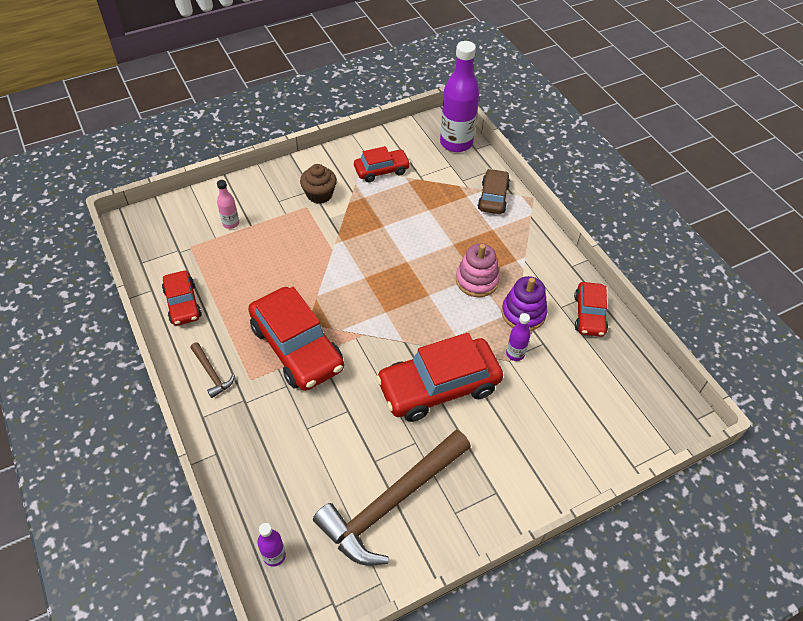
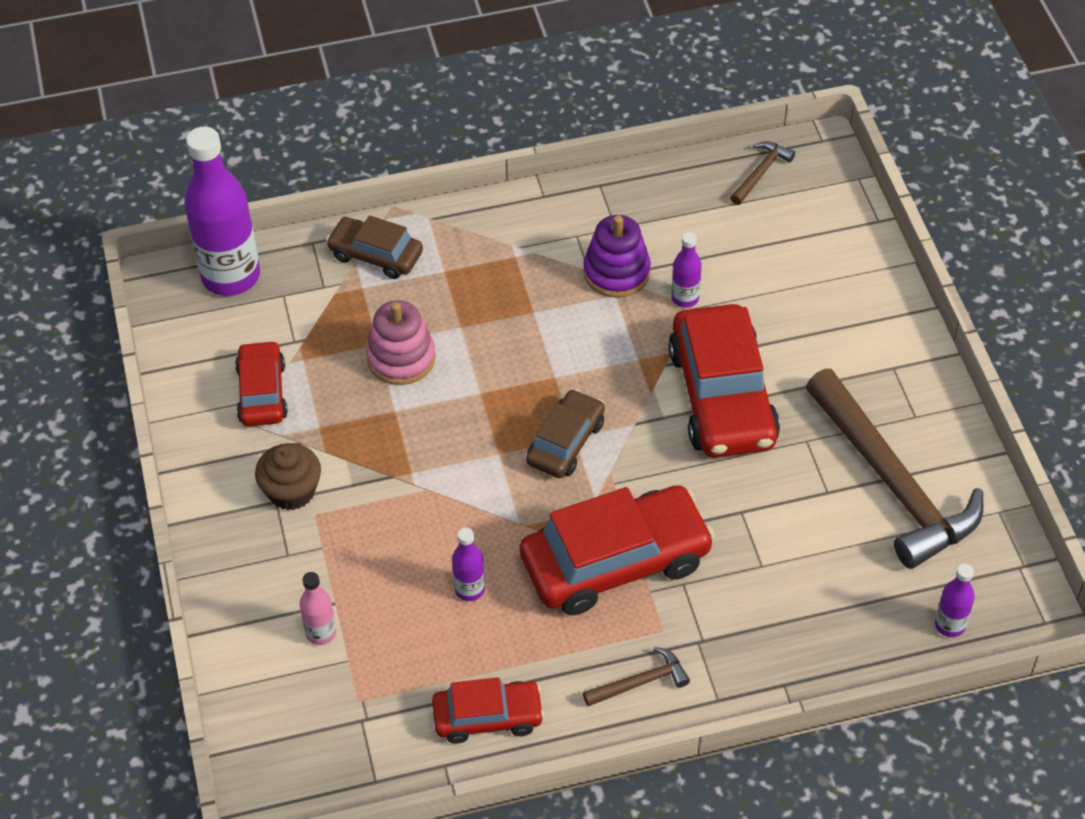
camera: 75 degrees left, 0 degrees up
pink stacking toy [456,244,500,297] -> pink stacking toy moved to [366,300,436,385]
red car [574,282,608,337] -> none
none -> purple bottle [452,528,485,601]
none -> brown car [526,389,605,478]
none -> brown hammer [730,141,795,205]

